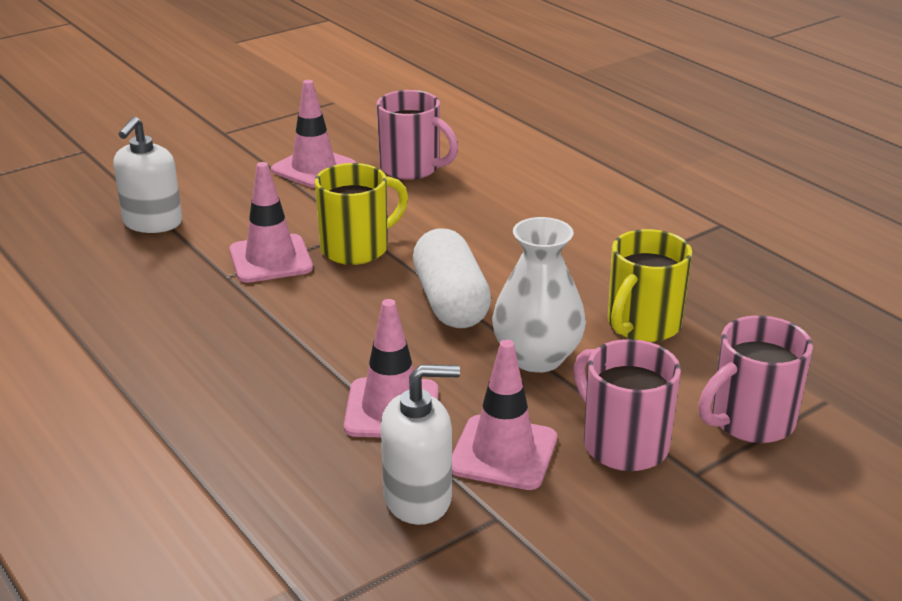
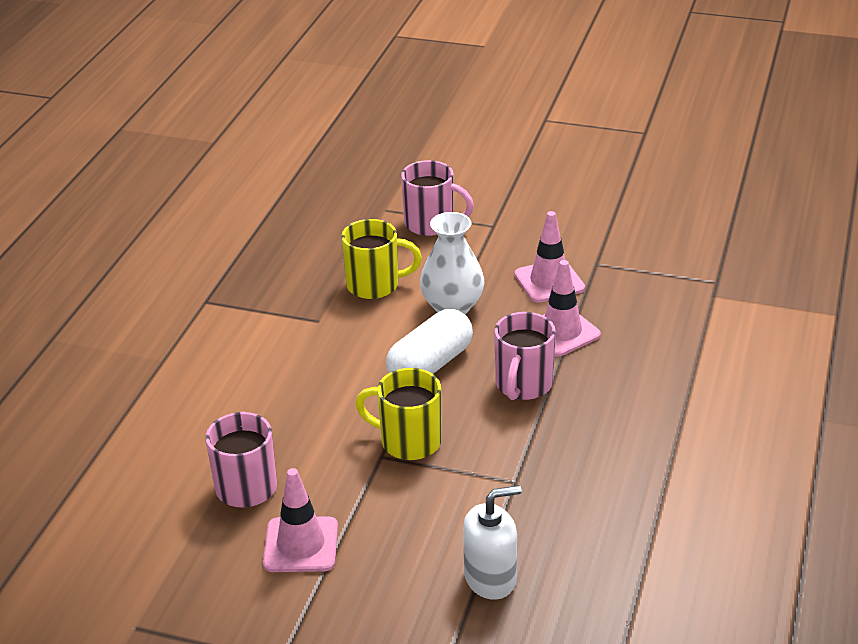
camera: 125 degrees left, 5 degrees up
pink traffic cone [229,162,313,283] -> none
white soap dispenser [381,365,460,525] -> none
pink mug [573,339,681,471] -> pink mug moved to [494,312,556,400]

